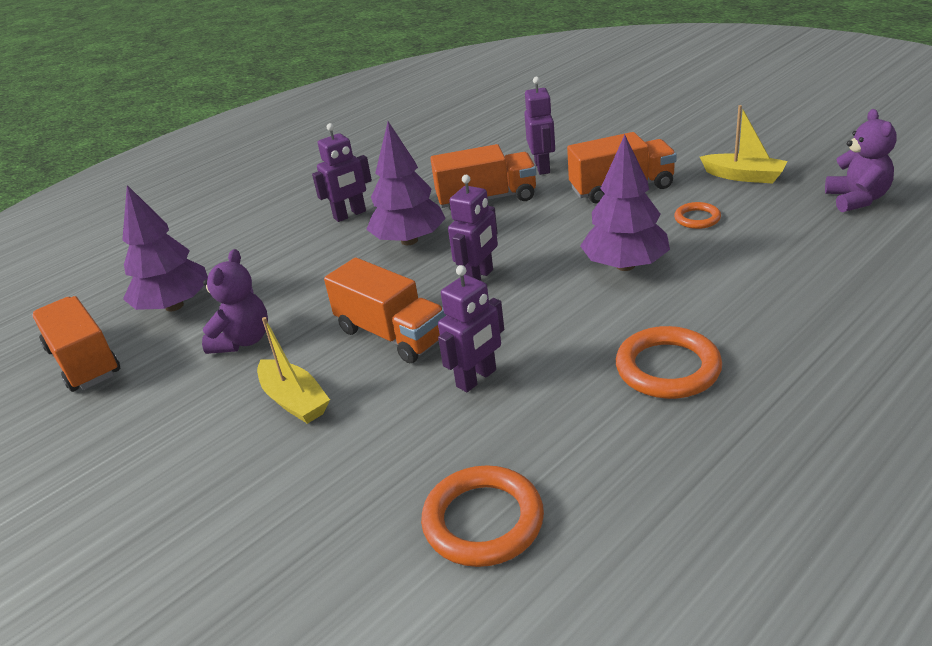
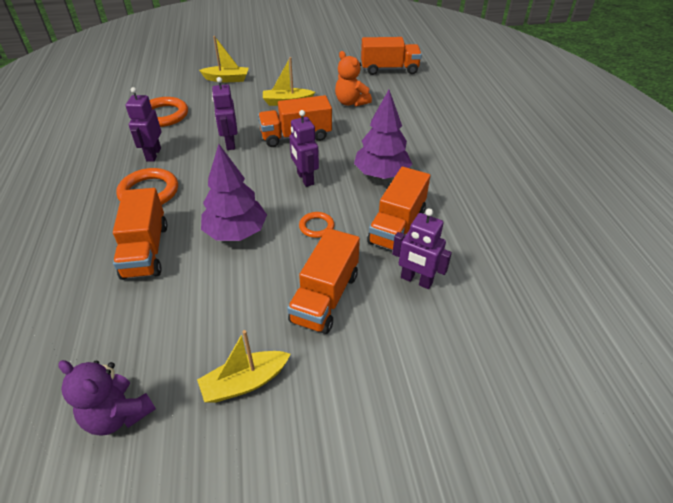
camera: 120 degrees right, 10 degrees up
purple tree [122,185,208,311] -> none
purple teddy bear [202,249,268,354] -> orange teddy bear [335,51,372,106]
purple robot [312,123,372,222] -> purple robot moved to [126,87,161,162]
orange ring [674,202,721,229] -> orange ring moved to [299,212,334,238]
none -> orange truck [113,188,168,280]
none -> yellow boat [199,36,249,82]

